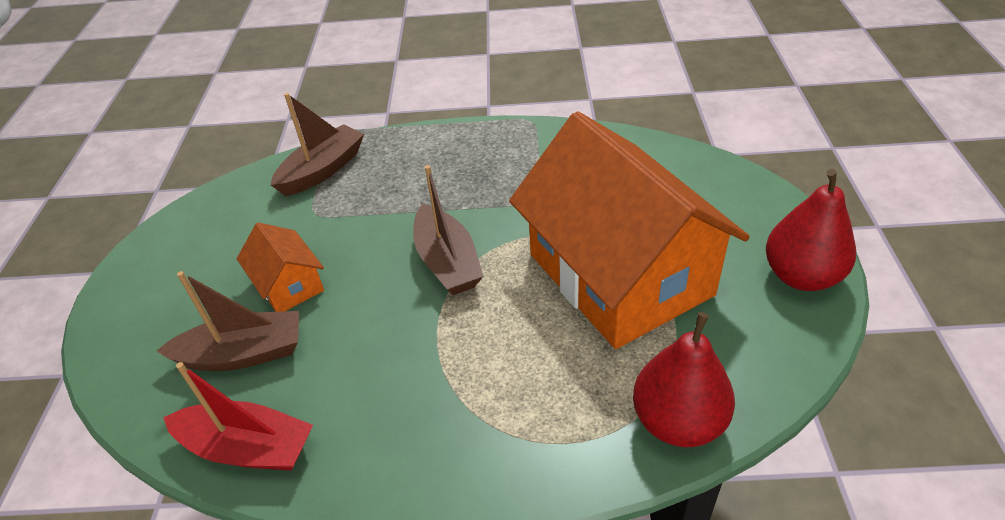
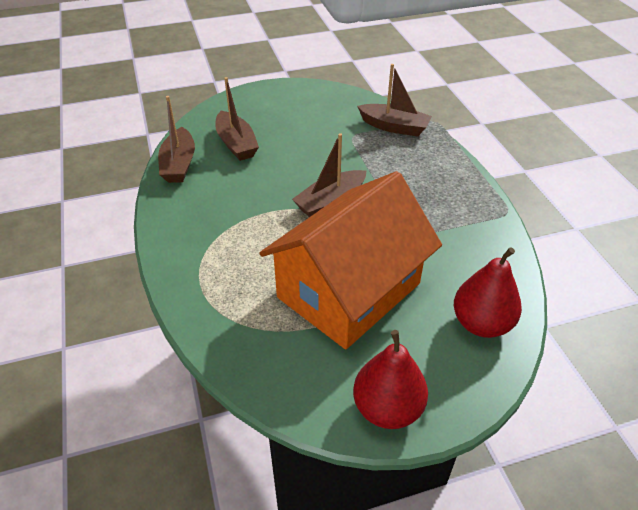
camera: 70 degrees right, 0 degrees up
red boat [163,362,313,471] -> brown boat [158,96,195,183]
orange house [237,222,324,312] -> none
red pear [633,312,735,447] -> red pear moved to [454,247,522,338]

